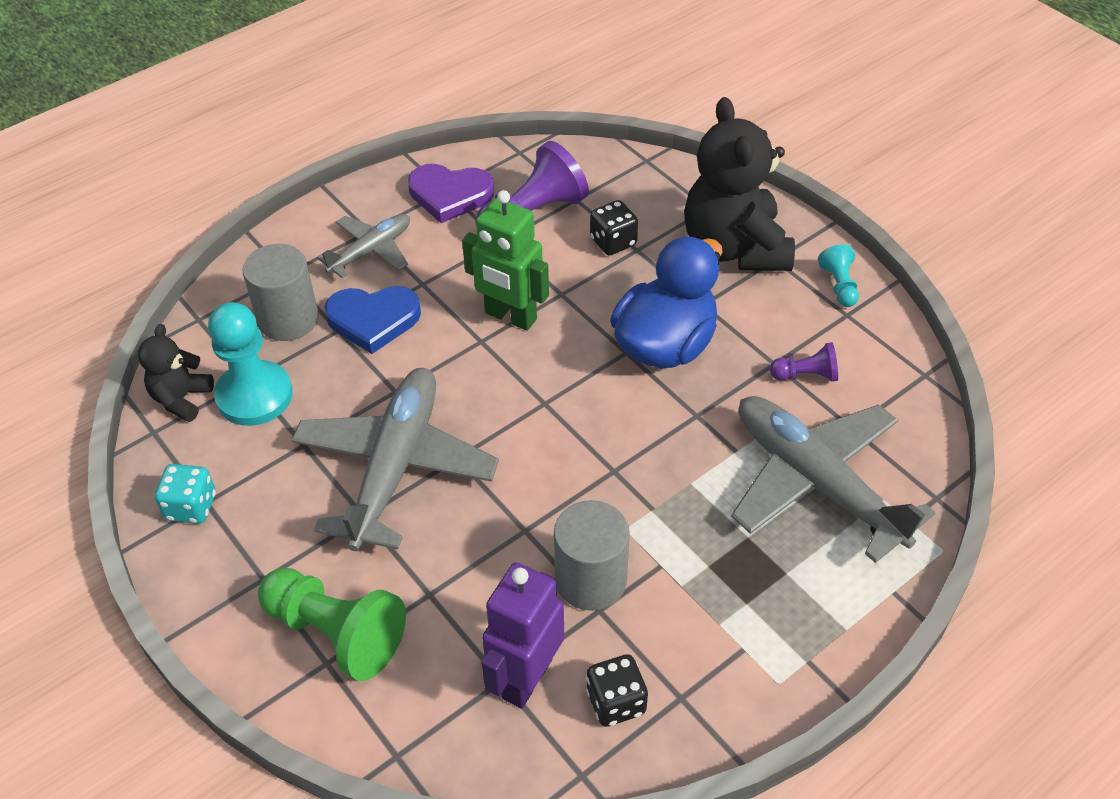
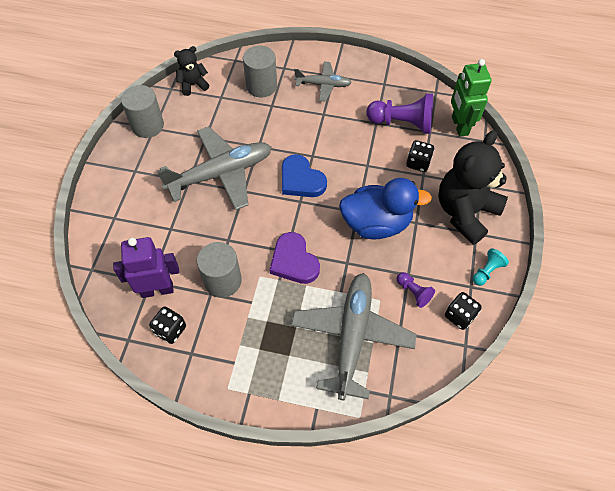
camera: 50 degrees right, 10 degrees up
turquoise dice [155,464,216,524] -> grey cylinder [121,85,164,138]
turquoise pawn [208,302,293,426] -> none
green pawn [258,568,406,681] -> none
blue heart [324,286,421,354] -> blue heart moved to [282,154,327,197]
purple heart [408,164,494,223] -> purple heart moved to [270,232,320,284]
green robot [462,190,549,331] -> green robot moved to [451,59,492,137]
none -> black dice [445,292,481,330]

